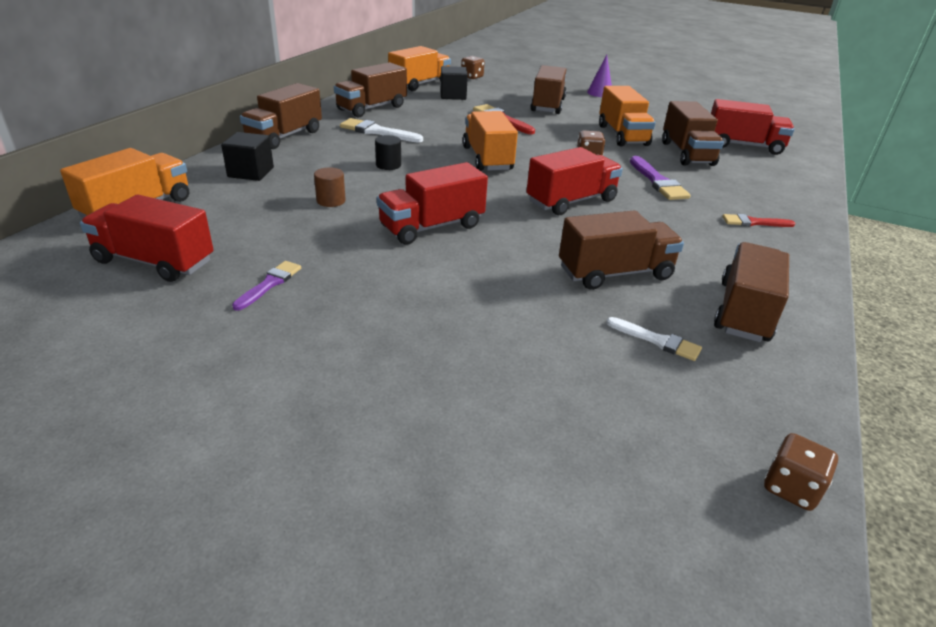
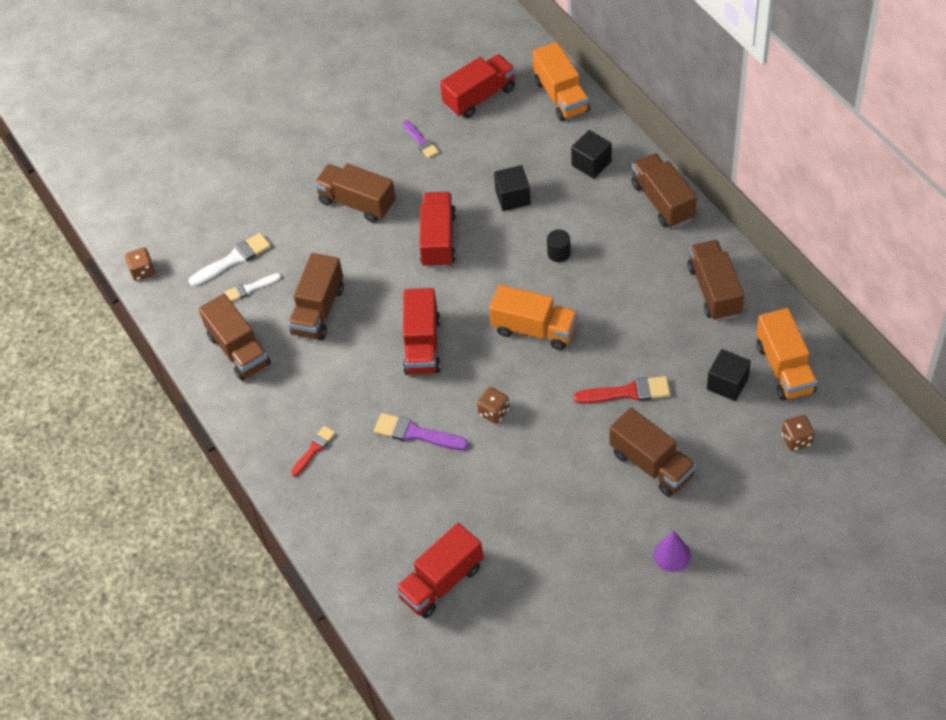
camera: 130 degrees right, 20 degrees up
brown cylinder [314,167,346,207] -> black cube [494,165,531,211]
white brush [340,118,423,143] -> white brush moved to [189,233,271,286]
orange truck [599,86,656,146] -> none
brown truck [662,101,724,166] -> brown truck moved to [314,163,396,223]

